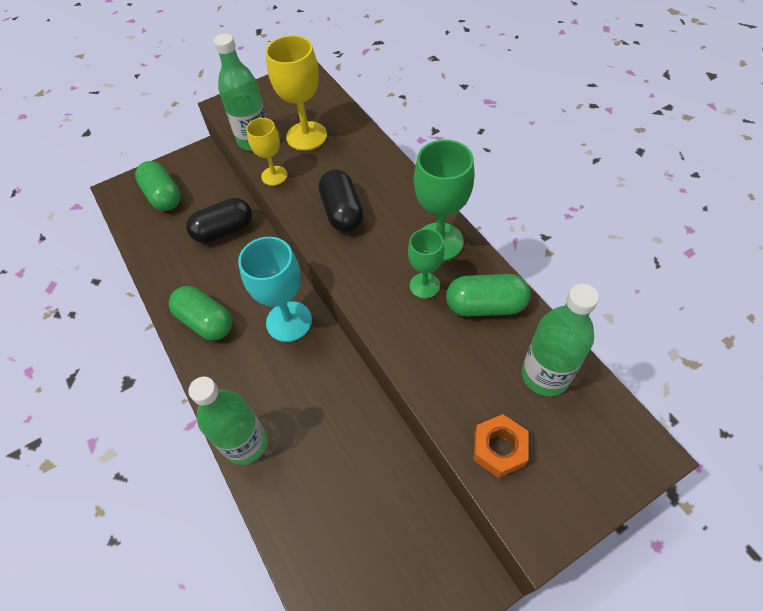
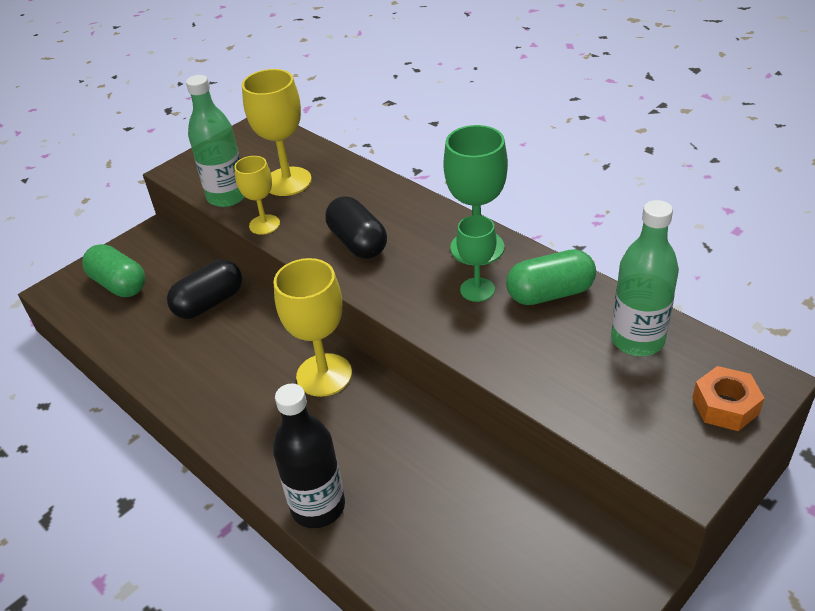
camera: 15 degrees left, 15 degrees down
green capsule [169,286,232,341] -> none
green bottle [188,377,267,465] -> black bottle [273,384,345,528]
turquoise goblet [238,237,312,342] -> yellow goblet [274,258,352,397]
orange nut [473,414,529,478] -> orange nut moved to [692,366,765,431]

